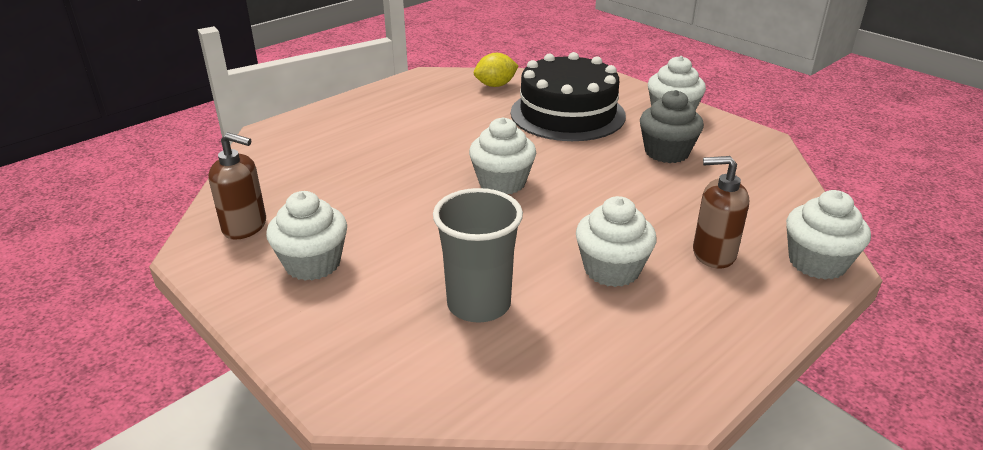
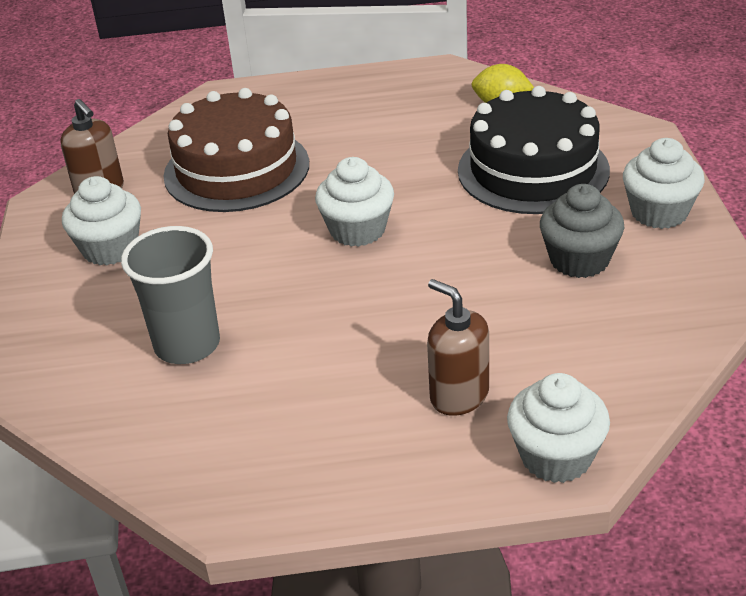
camera: 40 degrees right, 5 degrees up
white cupcake [576,196,657,287] -> none
none -> brown cake [163,88,309,212]

